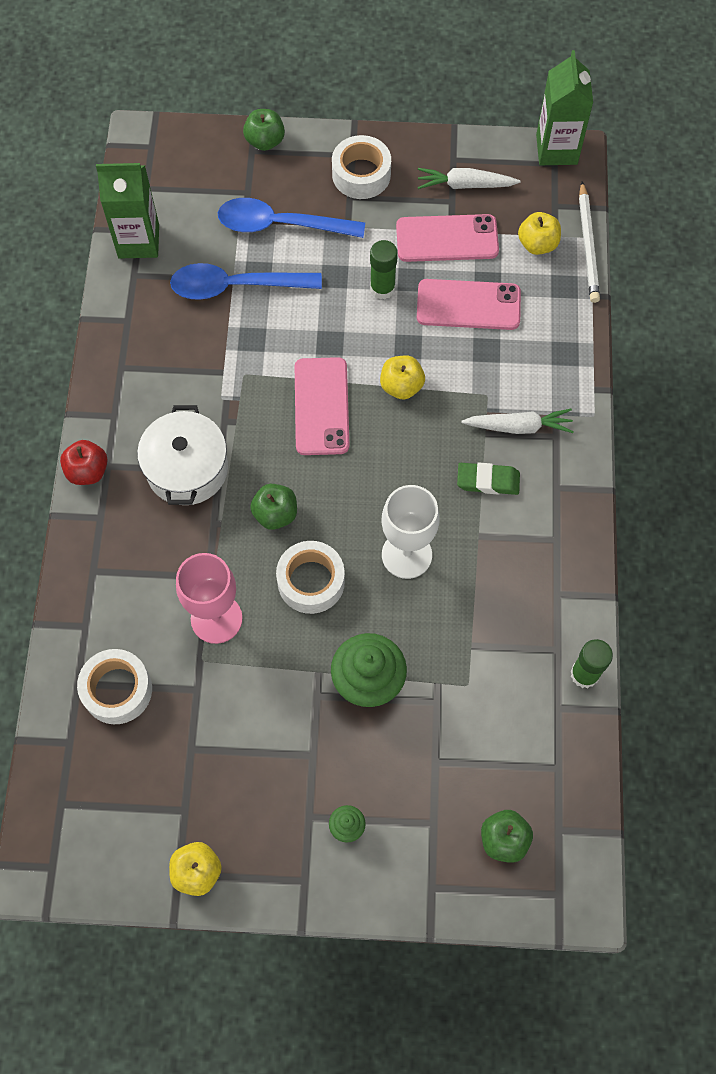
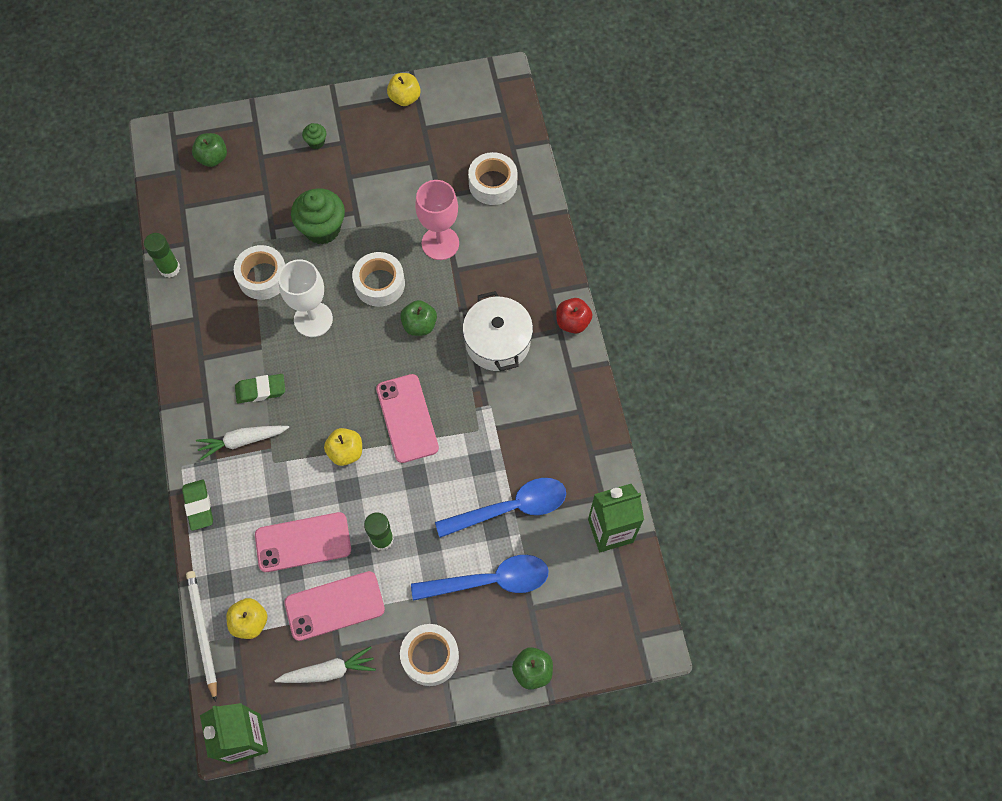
camera: 165 degrees right, 0 degrees up
none -> green eraser [182,480,213,531]
none -> white tape [234,245,285,300]

